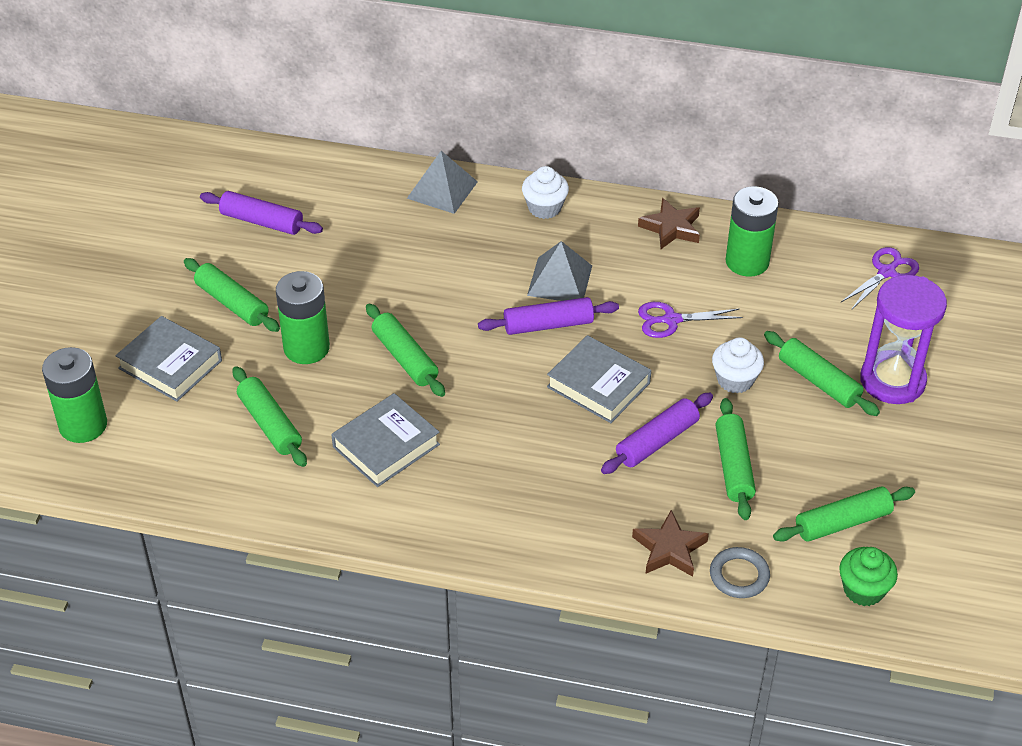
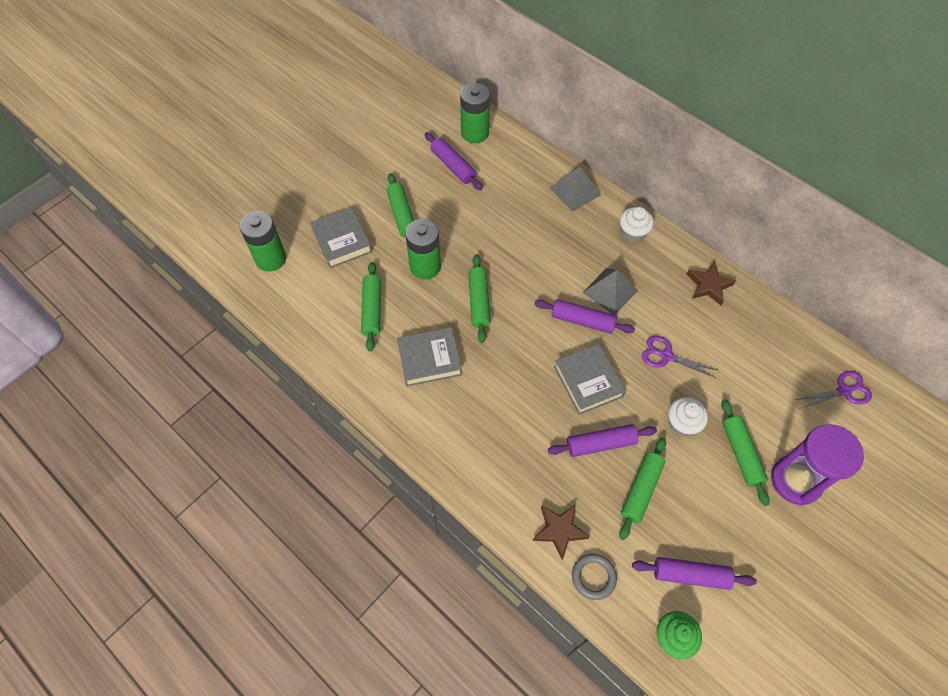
camera: 30 degrees right, 15 degrees up
green battery [725,186,779,277] -> green battery moved to [460,83,490,143]
green rolling pin [773,486,915,542] -> purple rolling pin [632,557,757,590]

